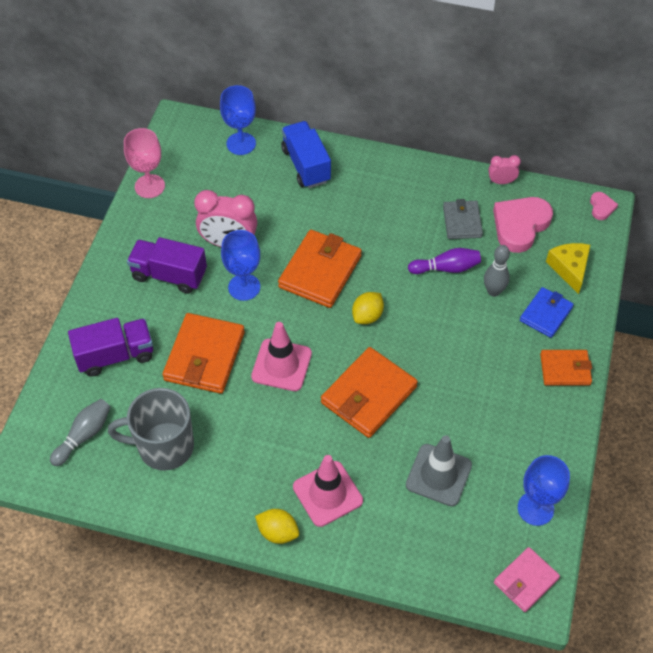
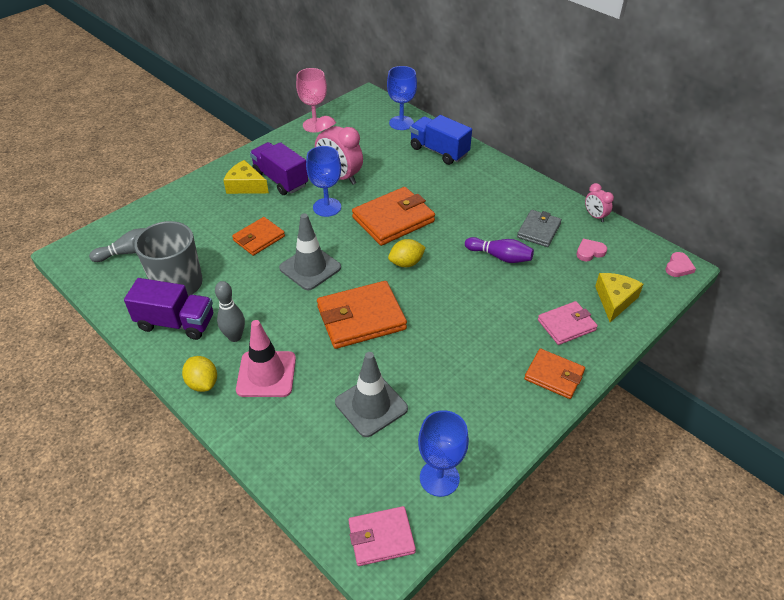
camera: 30 degrees right, 10 degrees down
purple truck [68,318,153,377] -> purple truck moved to [124,278,213,340]
orange wallet [162,313,245,394] -> orange wallet [232,217,285,256], size x0.61
pink traffic cone [251,322,312,391] -> grey traffic cone [279,213,341,290]
blue truck [281,121,331,188] -> blue truck turned 60 degrees counterclockwise [410,115,472,165]
grey bowling pin [484,245,510,297] -> grey bowling pin moved to [215,281,245,342]
pink clock [488,155,521,184] -> pink clock turned 150 degrees counterclockwise [585,183,614,222]
pink heart [493,197,553,253] -> pink heart [576,239,607,261], size x0.48
blue wallet [520,287,574,338] -> pink wallet [538,301,598,345]
none -> yellow cheese [223,160,269,194]

